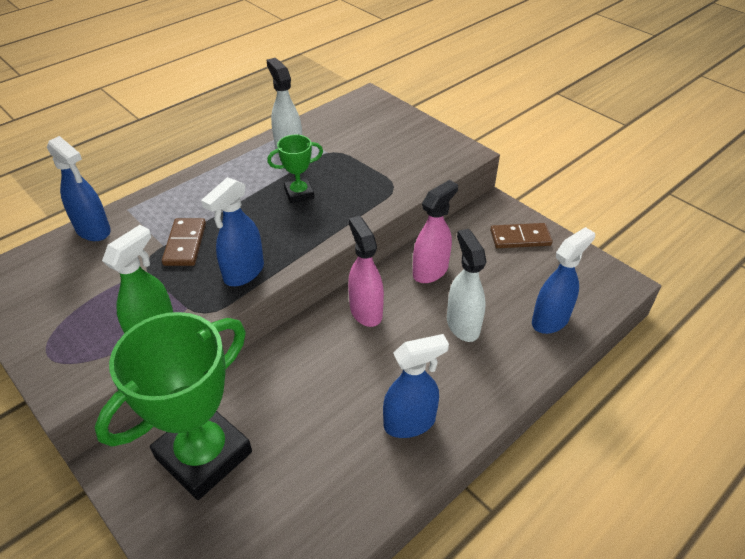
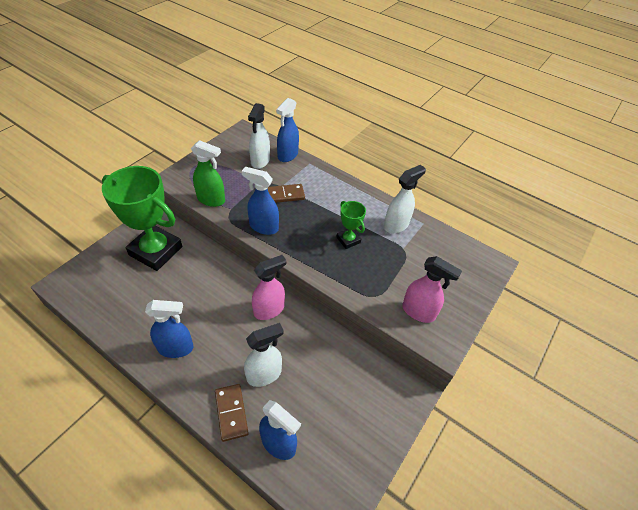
camera: 75 degrees right, 5 degrees up
blue spray bottle [383,334,449,438] -> blue spray bottle turned 60 degrees counterclockwise [145,300,193,358]
pink spray bottle [413,180,458,283] -> pink spray bottle moved to [402,256,462,323]
brown domino [490,223,553,248] -> brown domino moved to [215,384,249,442]
none -> white spray bottle [248,103,270,169]

